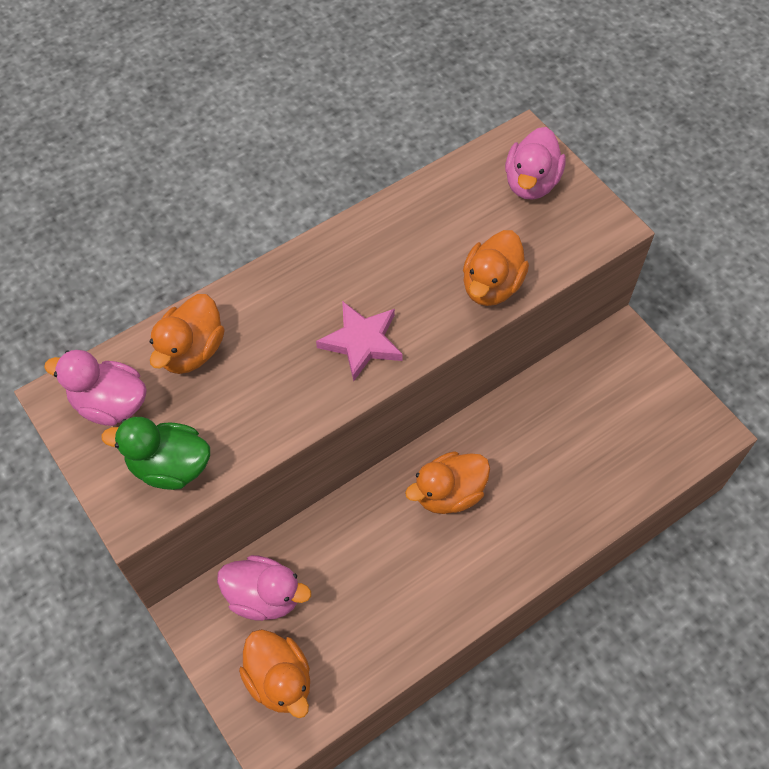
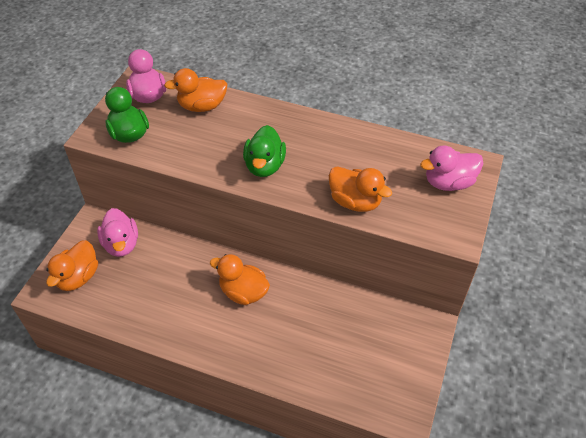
camera: 55 degrees right, 10 degrees down
pink star [316,301,403,381] -> green duck [243,125,286,177]
orange duck [463,230,529,306] -> orange duck turned 135 degrees counterclockwise [329,166,392,212]

